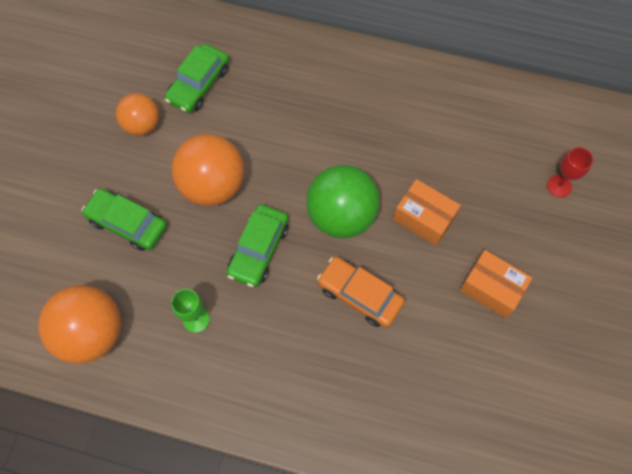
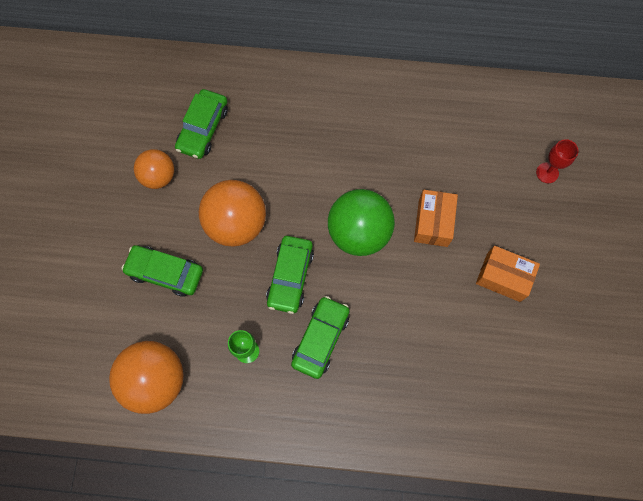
camera: 10 degrees left, 5 degrees up
orange car [317,257,405,328] -> none
orange box [393,179,461,246] -> orange box turned 75 degrees clockwise [414,190,458,247]
none -> green car [291,296,350,379]

